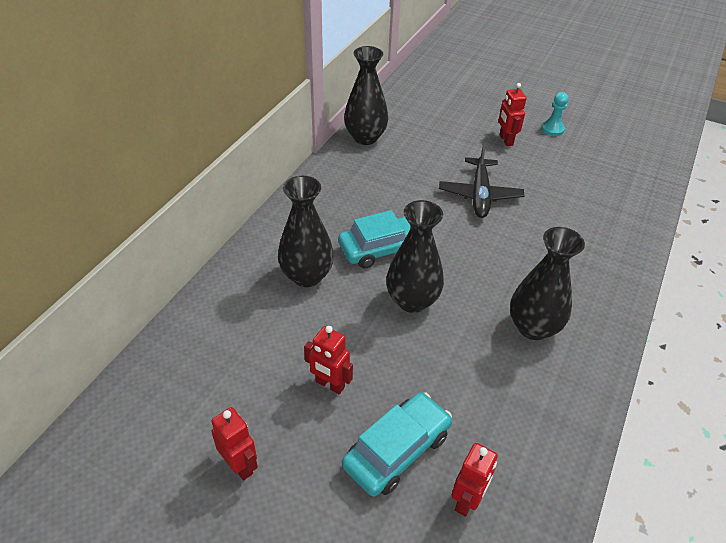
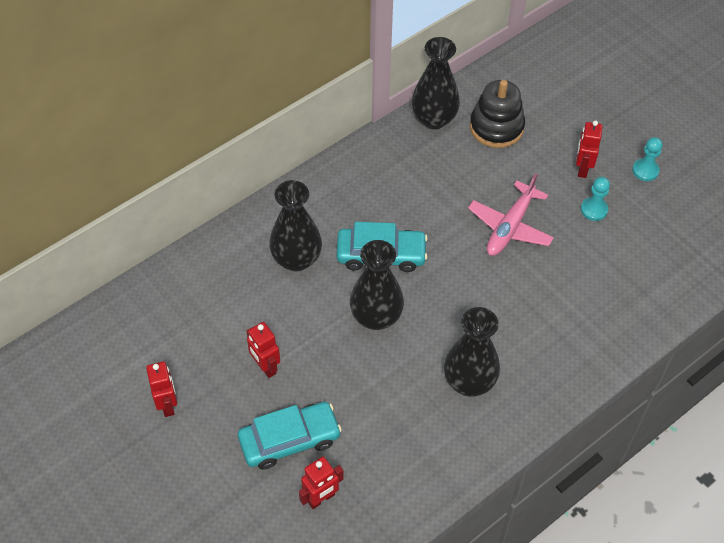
camera: 25 degrees right, 10 degrees up
black plane [439,143,524,218] -> pink plane [468,173,554,256]
none -> black stacking toy [470,80,525,148]
none -> turquoise pawn [581,177,610,221]

